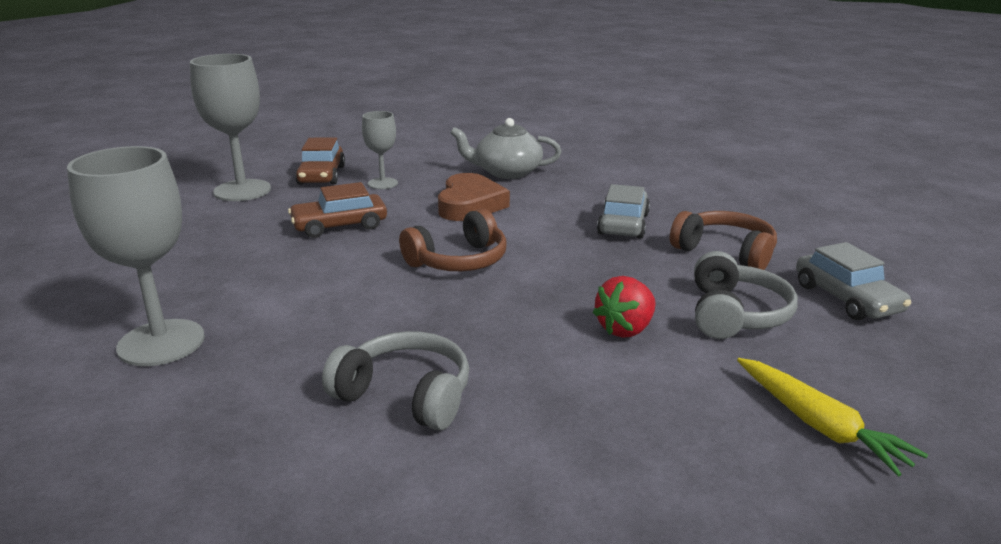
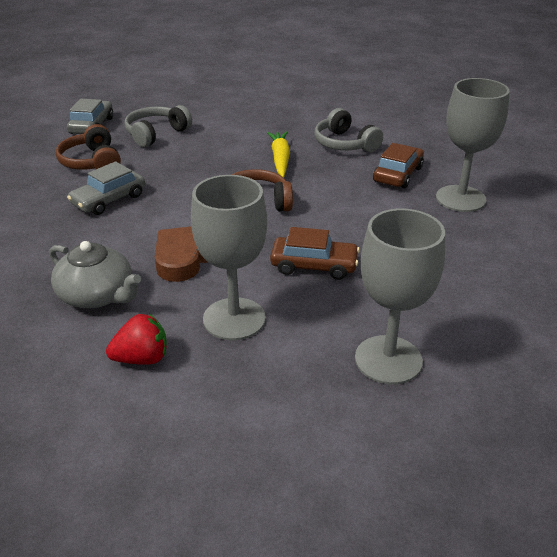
camera: 150 degrees left, 10 degrees up
brown car [295,137,345,185] -> brown car moved to [373,143,424,188]
grey goblet [362,111,398,189] -> grey goblet [191,175,267,341], size x1.80
red strawberry [593,276,656,338] -> red strawberry moved to [106,314,167,365]
yellow carrot [737,358,928,476] -> yellow carrot moved to [267,131,290,177]

